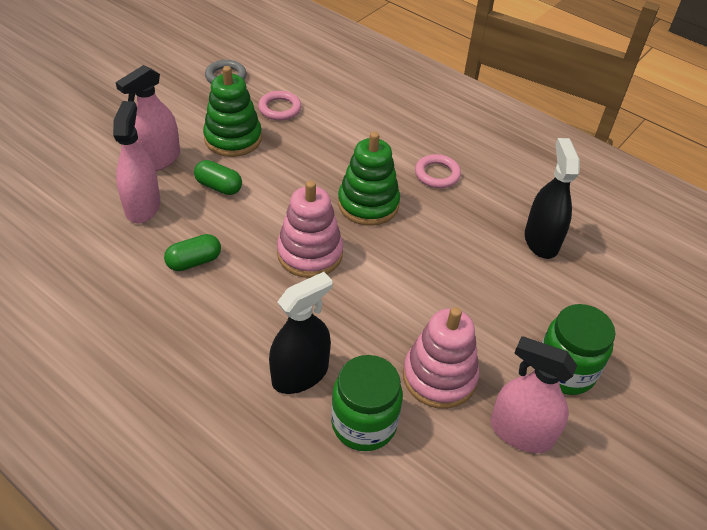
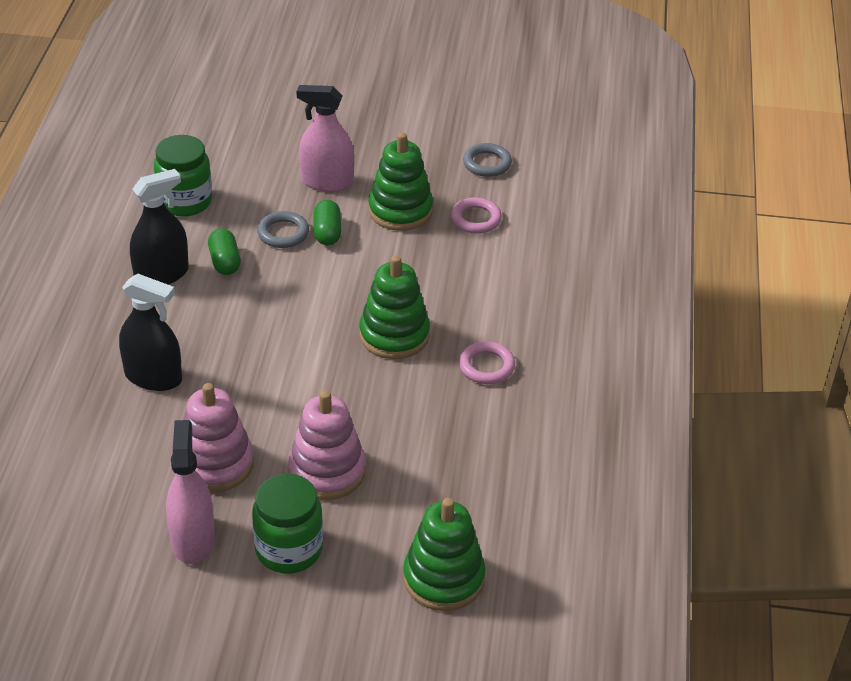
camera: 60 degrees right, 5 degrees down
pink spray bottle [113,101,160,224] -> none
green capsule [164,234,221,271] -> green capsule turned 45 degrees clockwise [208,228,241,275]
pink stacking toy [277,181,343,278] -> pink stacking toy moved to [288,390,366,500]
green jar [331,355,403,451] -> green jar moved to [154,135,212,217]
black spray bottle [525,138,580,259] -> black spray bottle moved to [130,169,189,285]
none -> grey ring [257,211,309,248]
none -> green stacking toy [403,498,486,611]

